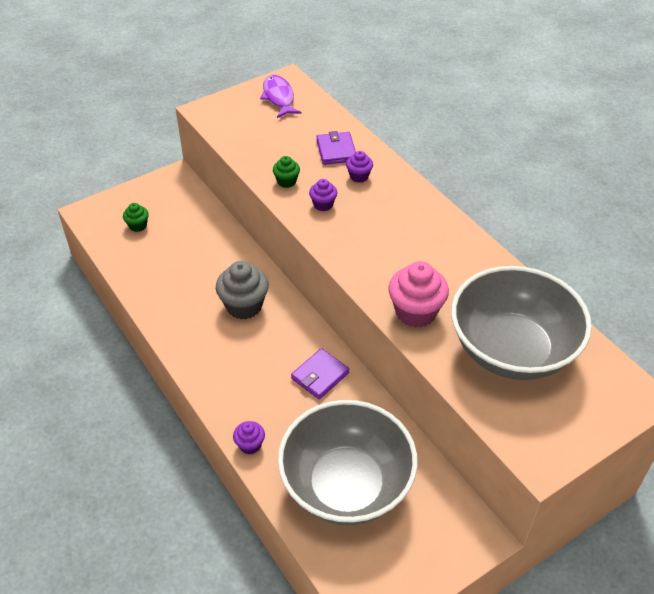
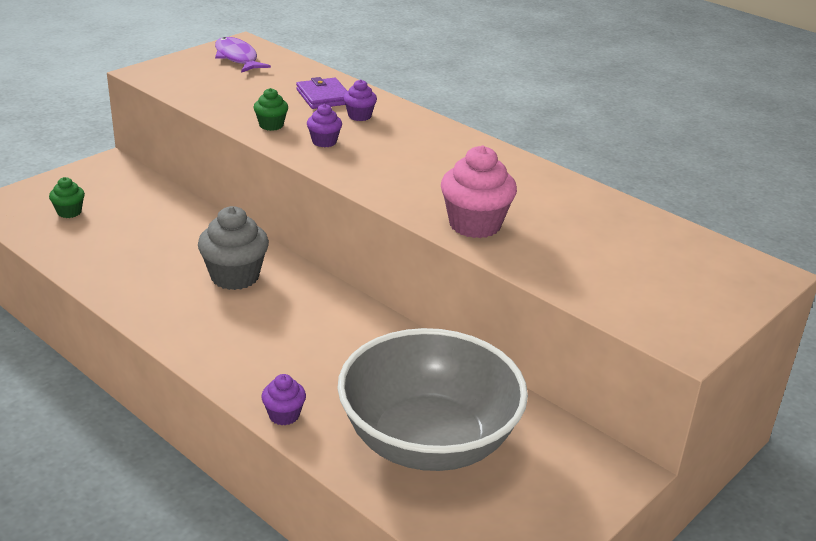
camera: 15 degrees left, 15 degrees down
purple wallet [291,348,349,399] -> none
grey bowl [451,266,592,380] -> none

